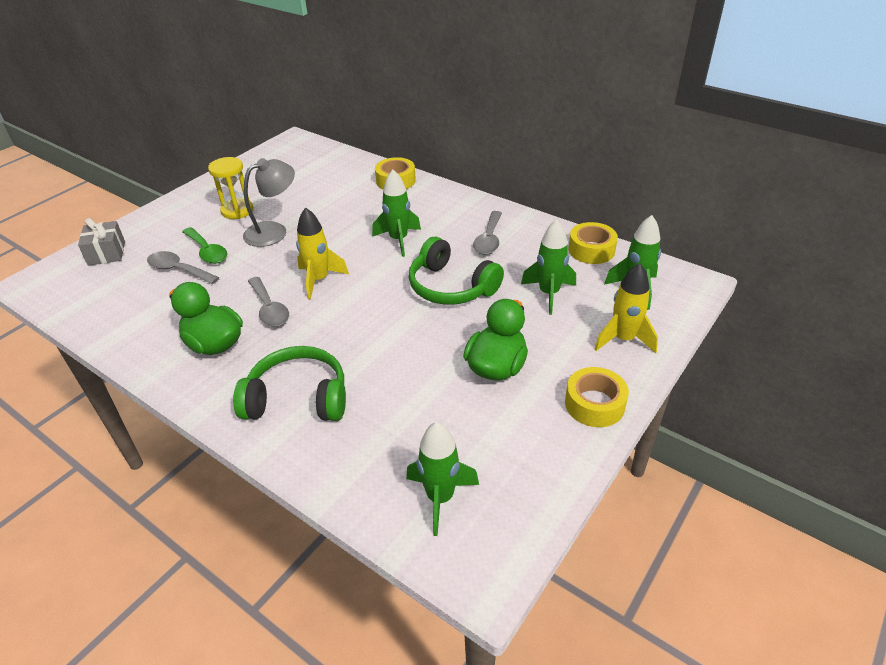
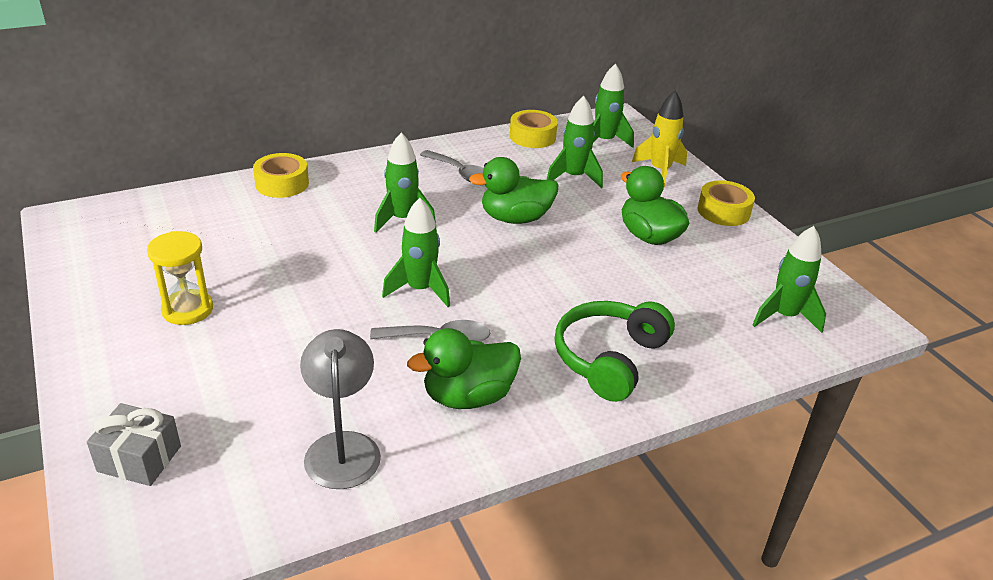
camera: 65 degrees left, 5 degrees down
grey spoon [147,251,219,284] -> none
green spoon [182,227,227,264] -> none
grey lamp [243,158,295,247] -> grey lamp moved to [300,329,381,489]
yellow rocket [296,207,349,299] -> green rocket [382,198,450,307]
green headphones [409,237,504,305] -> green duck [469,157,559,224]

